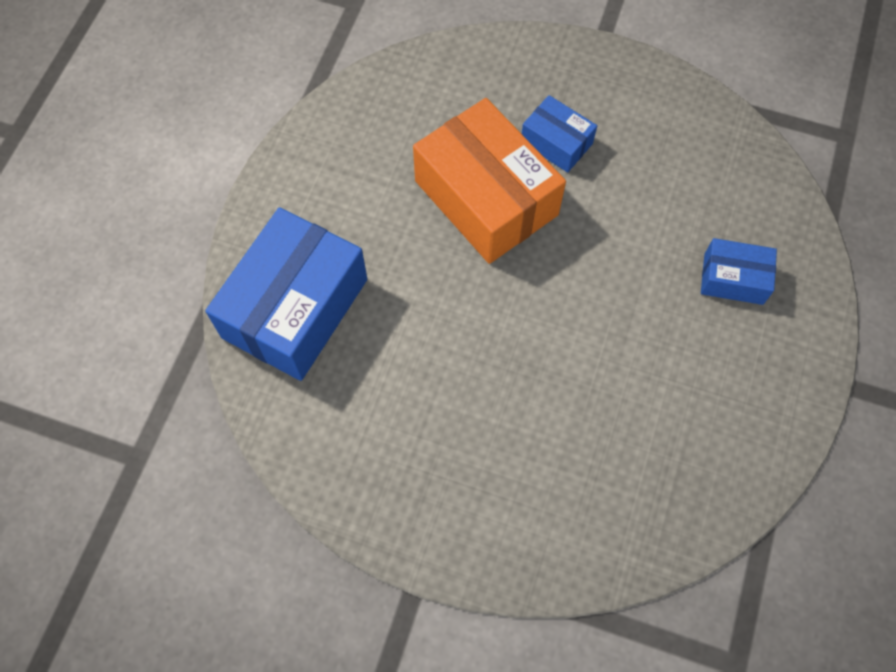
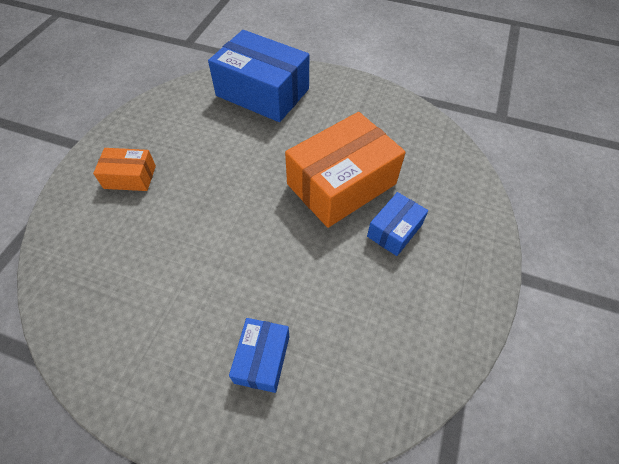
camera: 90 degrees right, 10 degrees down
none -> orange box [93,148,156,191]

